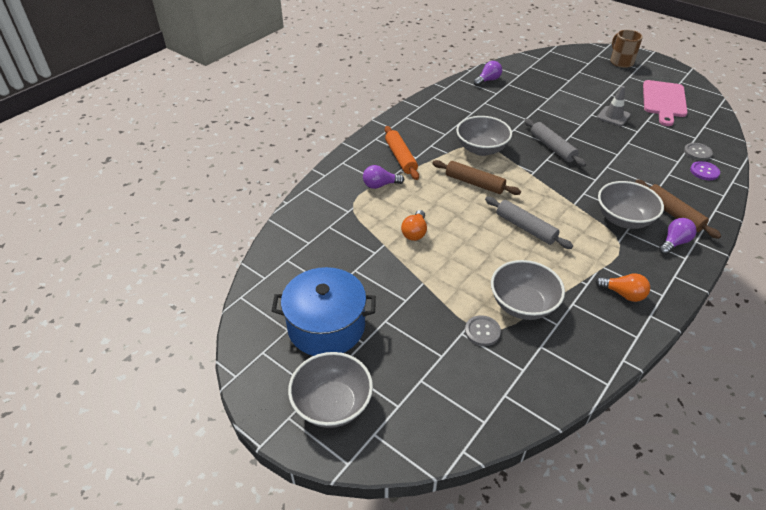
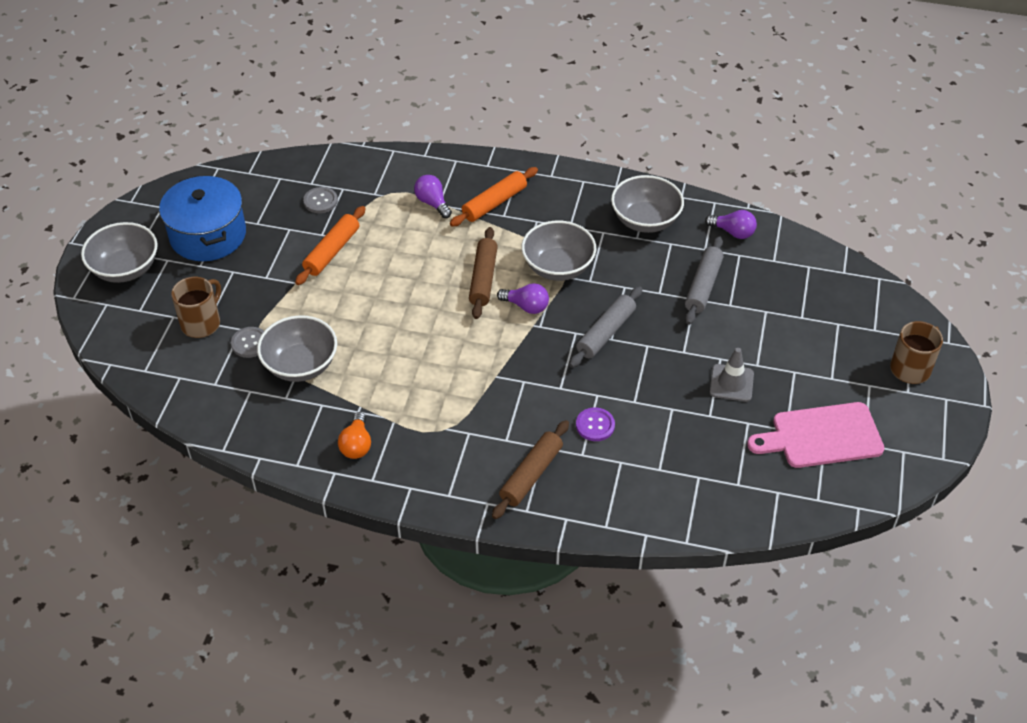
camera: 65 degrees right, 5 degrees up
orange light bulb [401,210,427,241] -> none
grey rolling pin [485,197,573,249] -> grey rolling pin moved to [685,236,724,325]
grey bowl [598,181,664,229] -> grey bowl moved to [611,175,684,233]
purple light bulb [659,218,697,255] -> purple light bulb moved to [497,283,549,314]
grey button [684,143,713,161] -> grey button moved to [303,187,338,213]
purple button [690,161,720,180] -> purple button moved to [576,407,615,441]
none -> brown mug [171,277,221,338]
none -> orange rolling pin [295,206,365,285]

